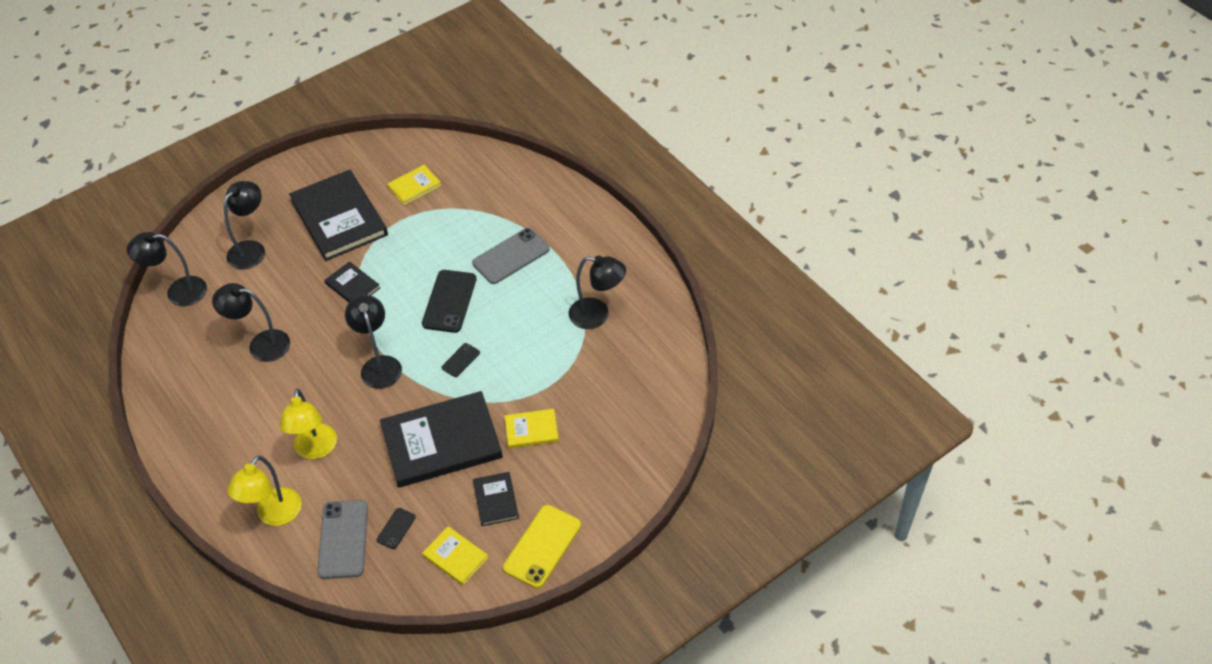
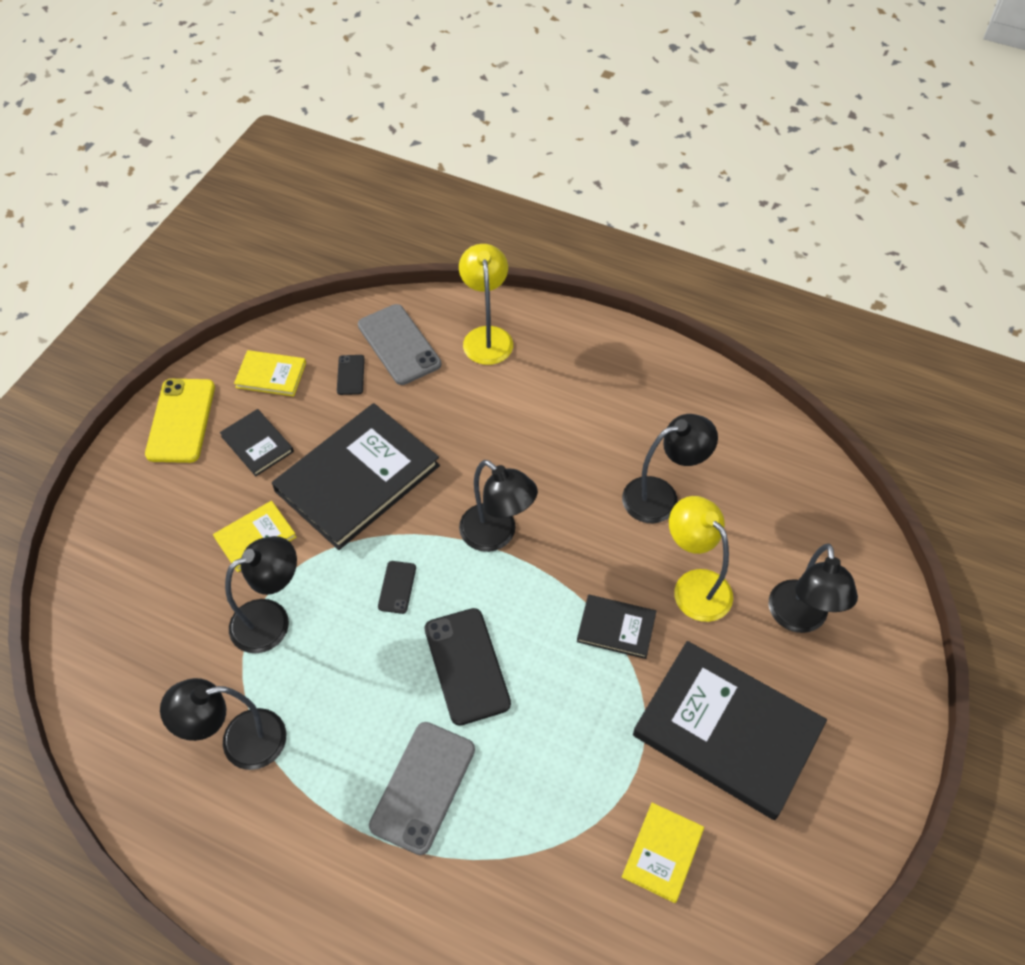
camera: 150 degrees right, 5 degrees up
black lamp [127,232,207,306] -> black lamp moved to [225,536,297,653]
yellow lamp [280,388,337,459] -> yellow lamp moved to [669,496,733,622]

